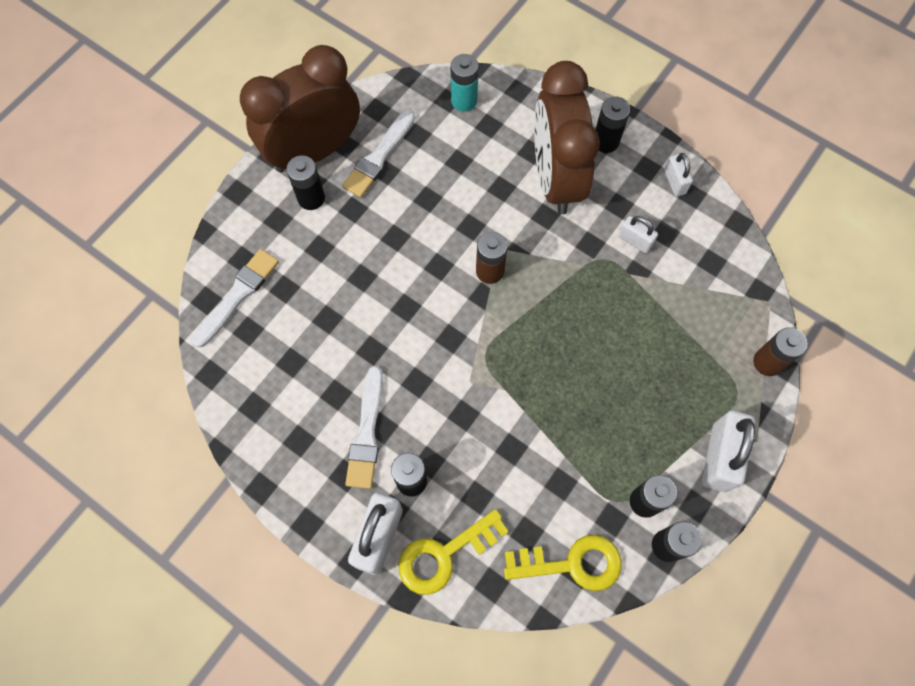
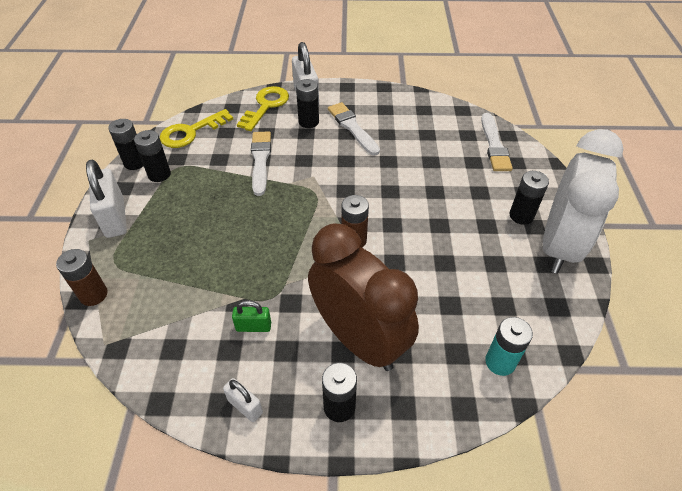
camera: 145 degrees right, 20 degrees down
brown clock [240,45,360,172] -> white clock [543,129,624,274]
white brush [342,109,415,198] -> white brush moved to [251,131,271,196]
white padlock [619,216,658,253] -> green padlock [232,300,271,332]

